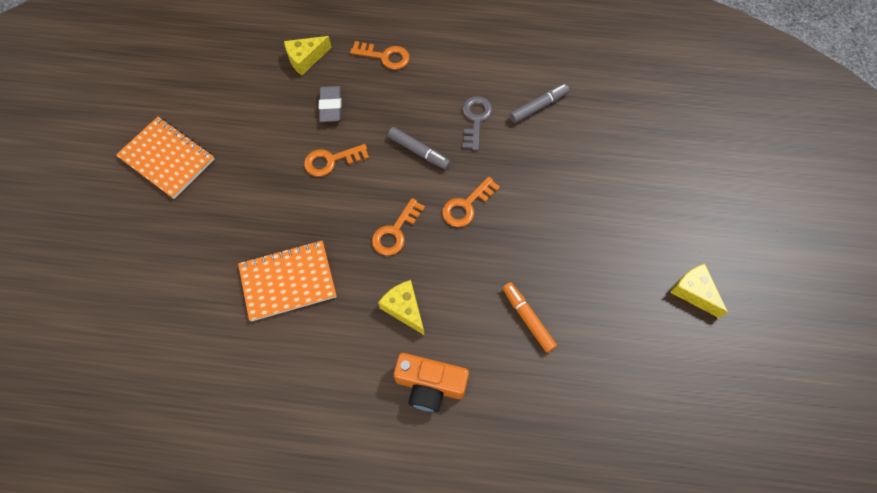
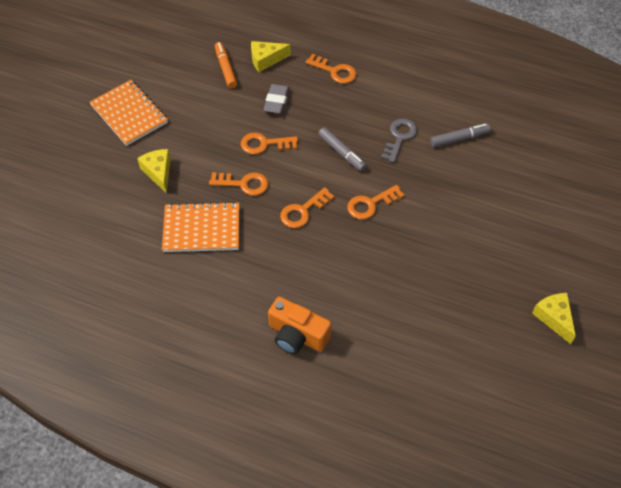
camera: 15 degrees right, 10 degrees down
yellow cheese [378,280,424,335] -> yellow cheese moved to [137,149,171,194]
orange marker [503,282,557,353] -> orange marker moved to [215,42,237,88]
none -> orange key [209,172,269,196]

